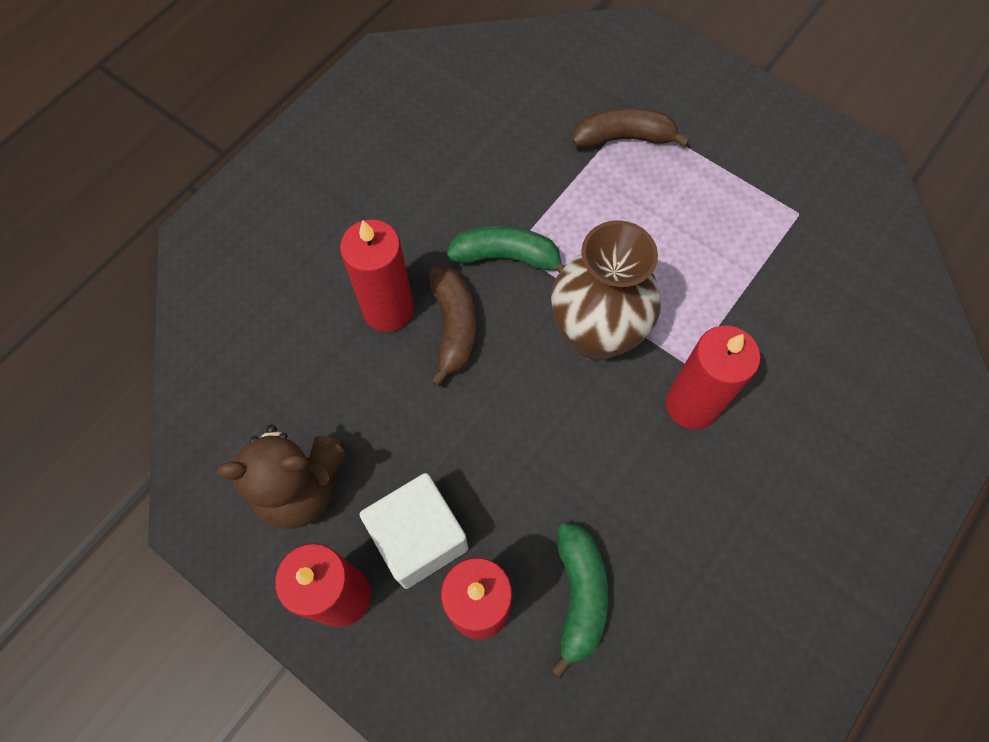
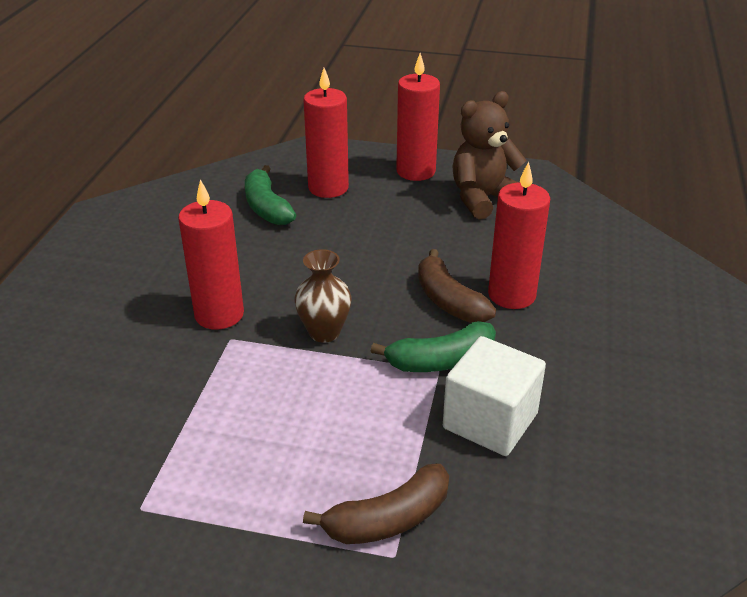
camera: 155 degrees right, 30 degrees down
white cube [359,473,468,589] -> white cube moved to [443,336,546,456]
brown vase [551,220,661,361] -> brown vase [294,249,352,343], size x0.57

